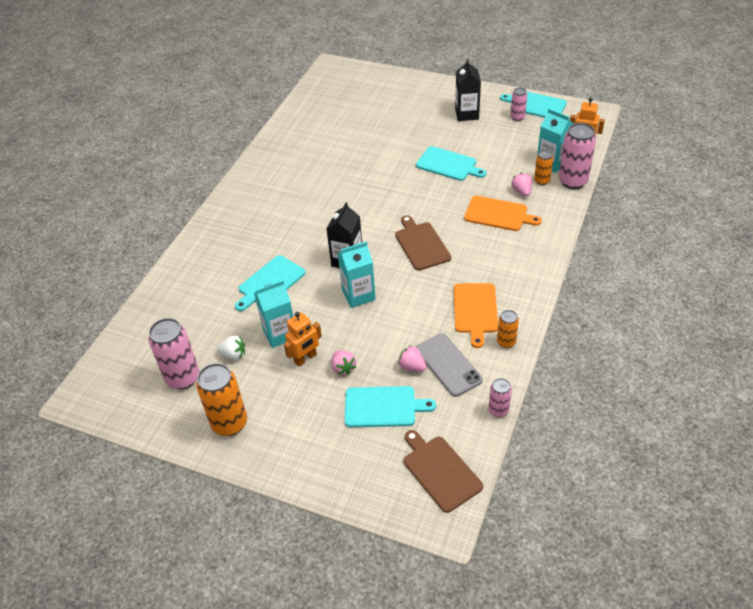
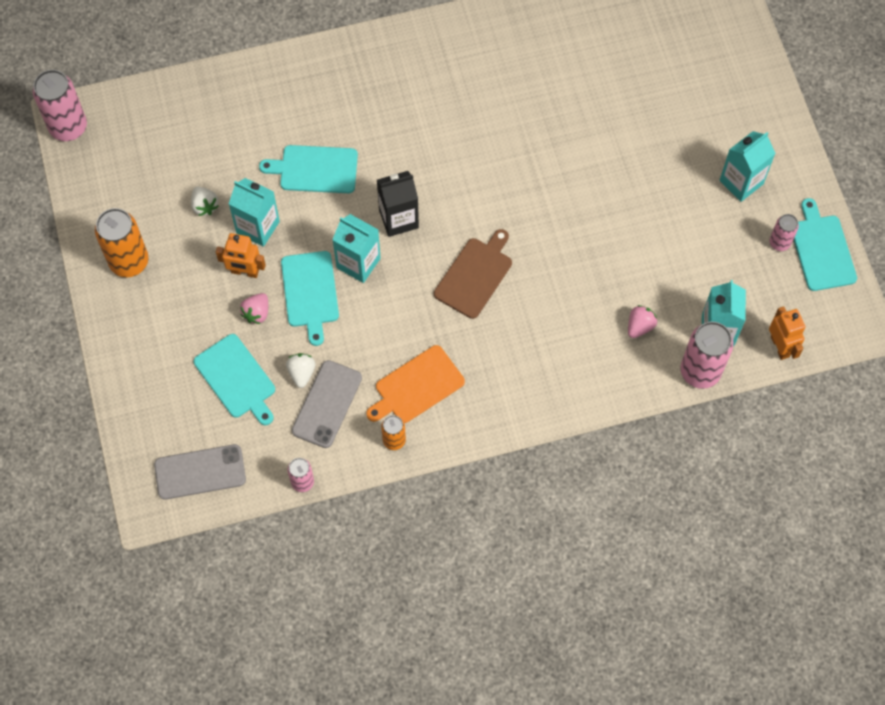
camera: 50 degrees right, 20 degrees up
pink can [148,318,199,389] -> pink can moved to [33,70,87,141]
pink strawberry [398,345,427,372] -> white strawberry [286,353,315,388]
brown cutting board [404,430,483,513] -> grey phone [154,444,246,500]
turquoise cutting board [416,146,486,181] -> turquoise cutting board moved to [281,251,339,346]
black carton [455,59,481,121] -> turquoise carton [719,131,776,202]
orange cutting board [464,196,542,231] -> none
orange can [534,150,553,185] -> none

